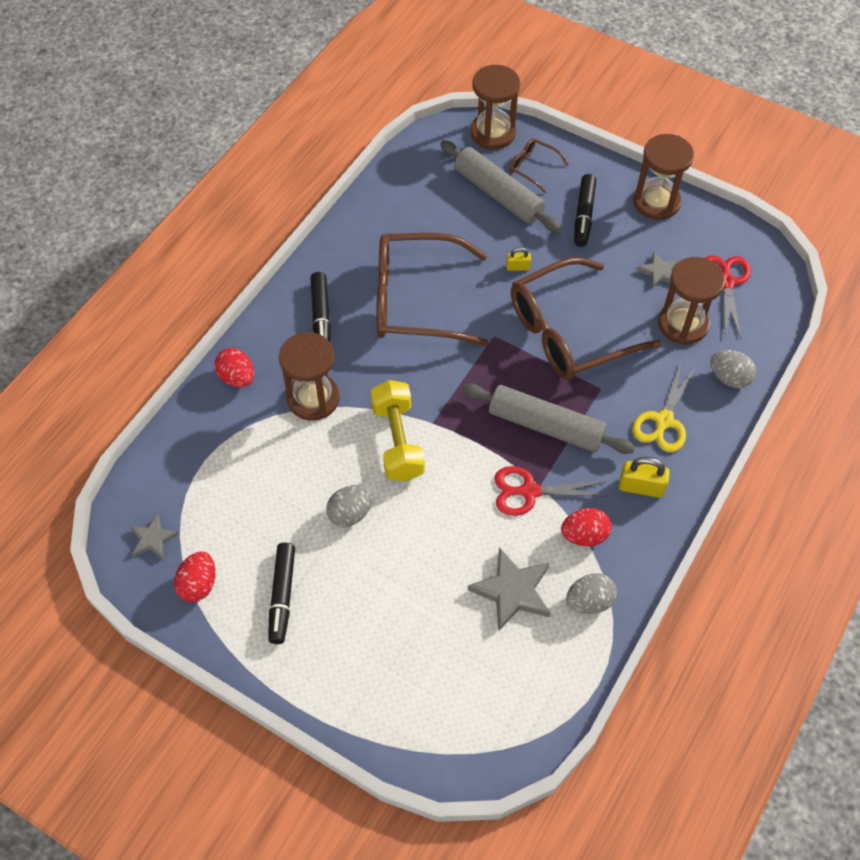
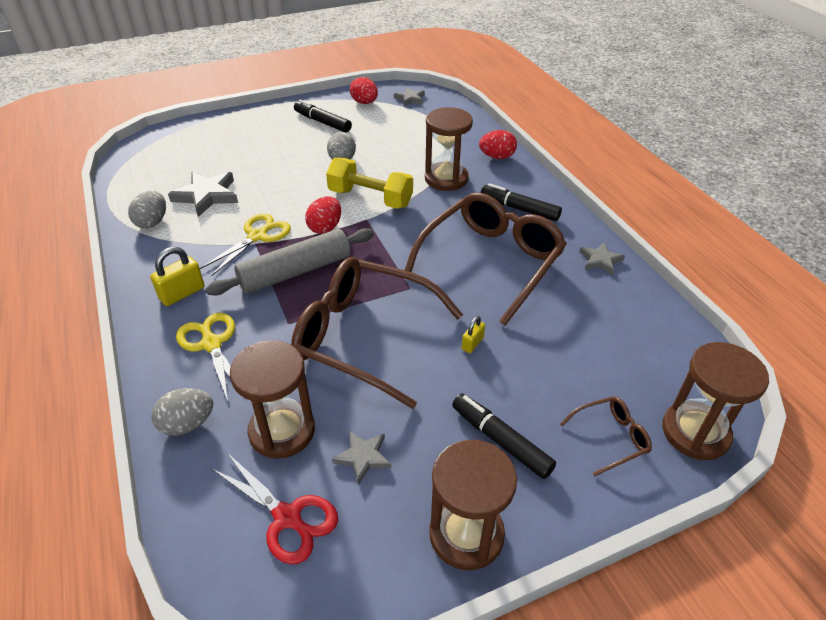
camera: 125 degrees right, 15 degrees down
grey rolling pin [440,140,561,232] -> none
red scissors [494,466,608,516] -> yellow scissors [200,213,291,276]
brown glasses [511,257,661,380] -> brown glasses turned 75 degrees counterclockwise [291,257,463,409]
red egg [561,508,612,546] -> red egg moved to [305,196,341,234]
none -> grey star [579,243,625,275]

